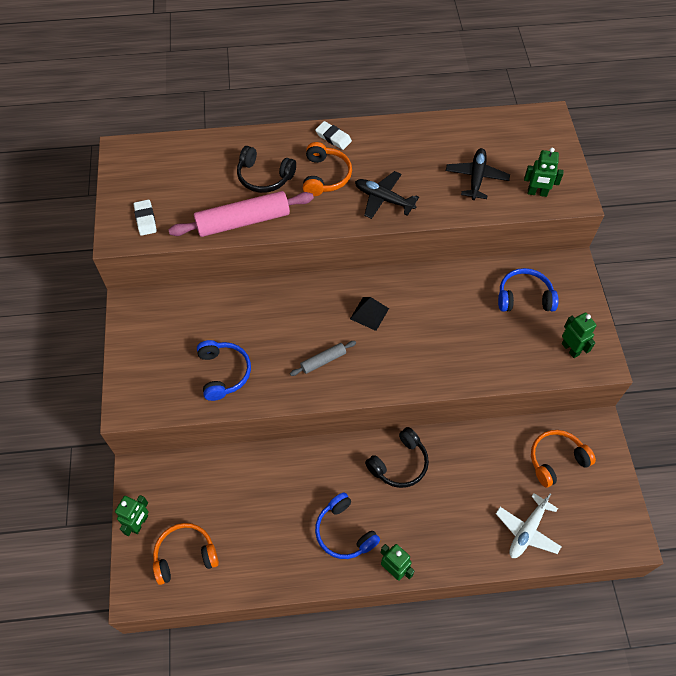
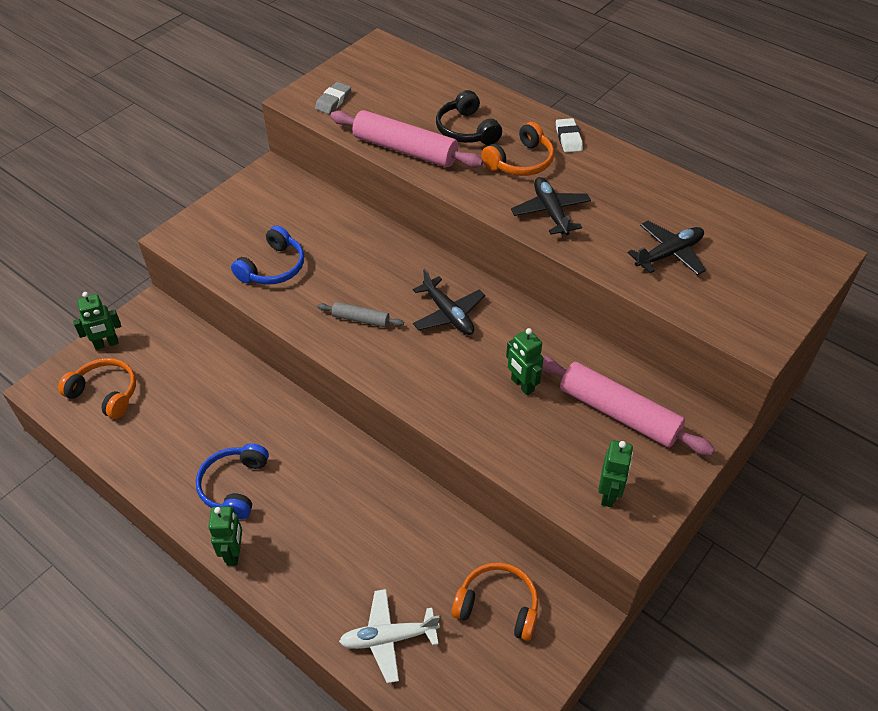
camera: 45 degrees right, 10 degrees down
white eraser [134,200,157,236] -> grey eraser [315,82,351,114]
black pyramid [350,297,389,331] -> black plane [413,269,485,335]
black headphones [365,427,429,488] -> none
blue headphones [498,268,559,312] -> pink rolling pin [542,356,715,456]
green robot [524,148,564,197] -> green robot moved to [506,328,544,395]

